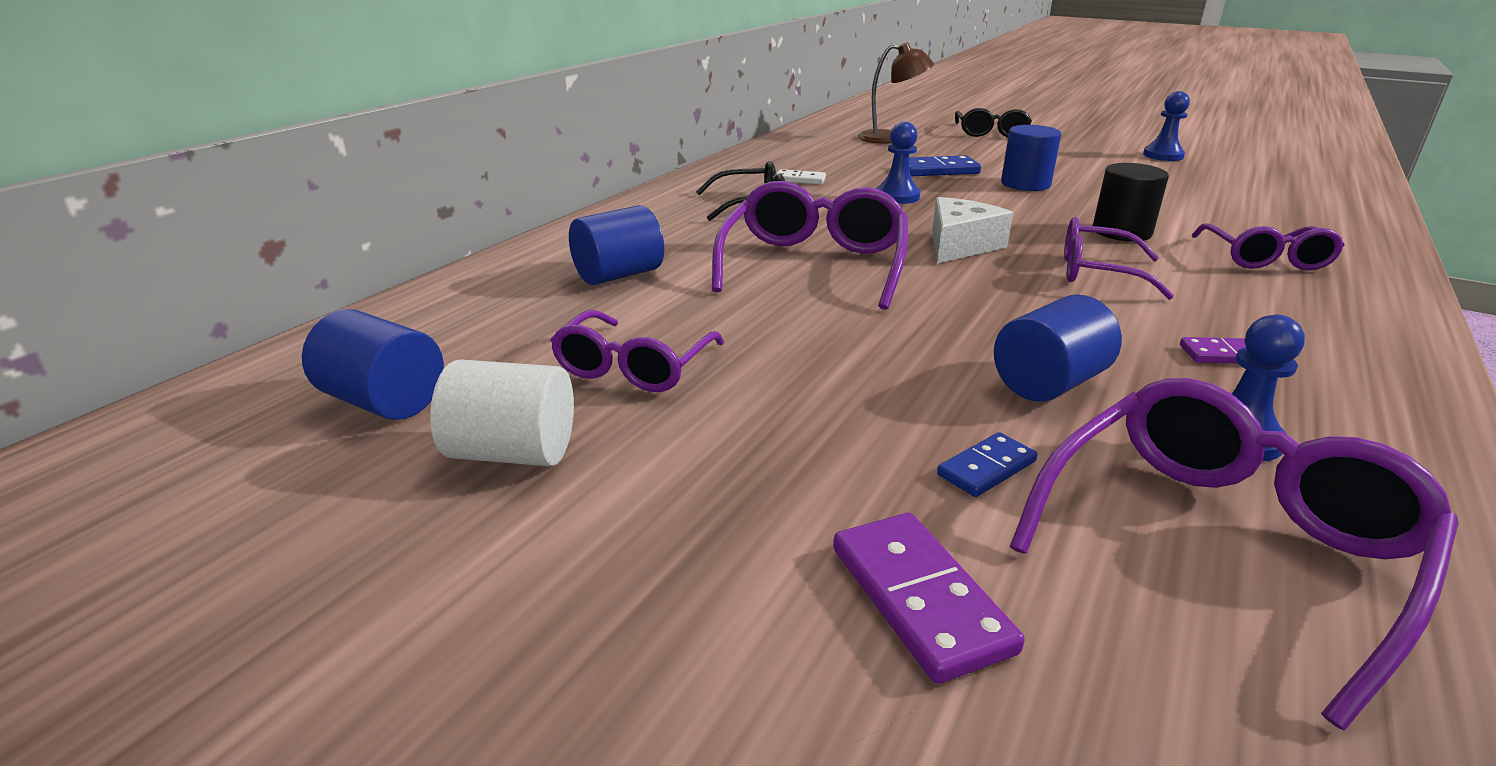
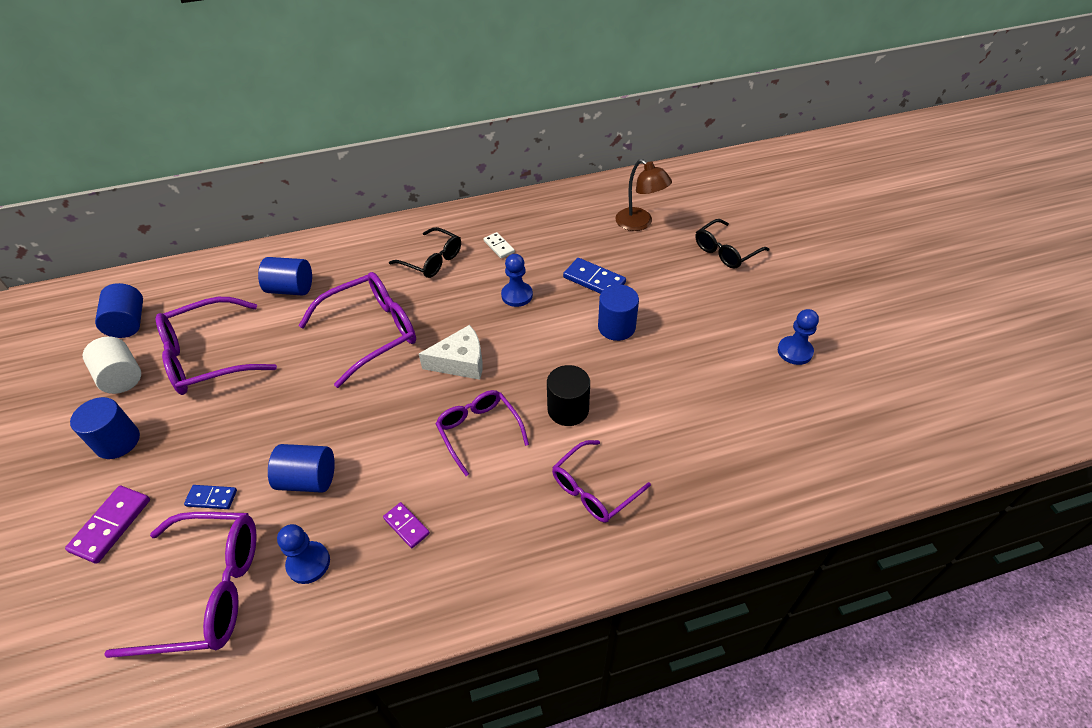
camera: 45 degrees right, 20 degrees up
purple glasses [550,310,724,392] -> purple glasses [155,297,277,395], size x1.58
none -> blue cylinder [70,397,140,459]

